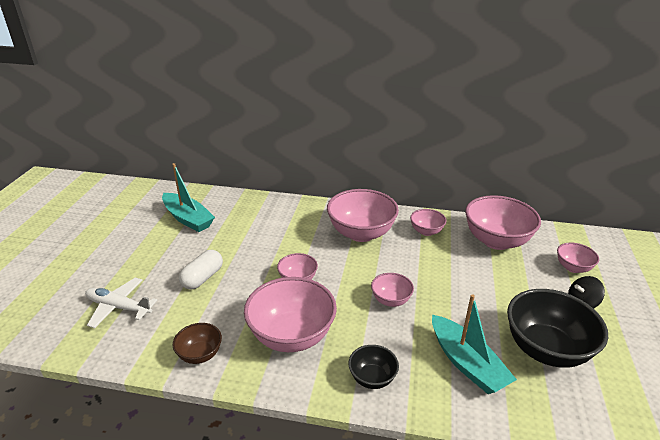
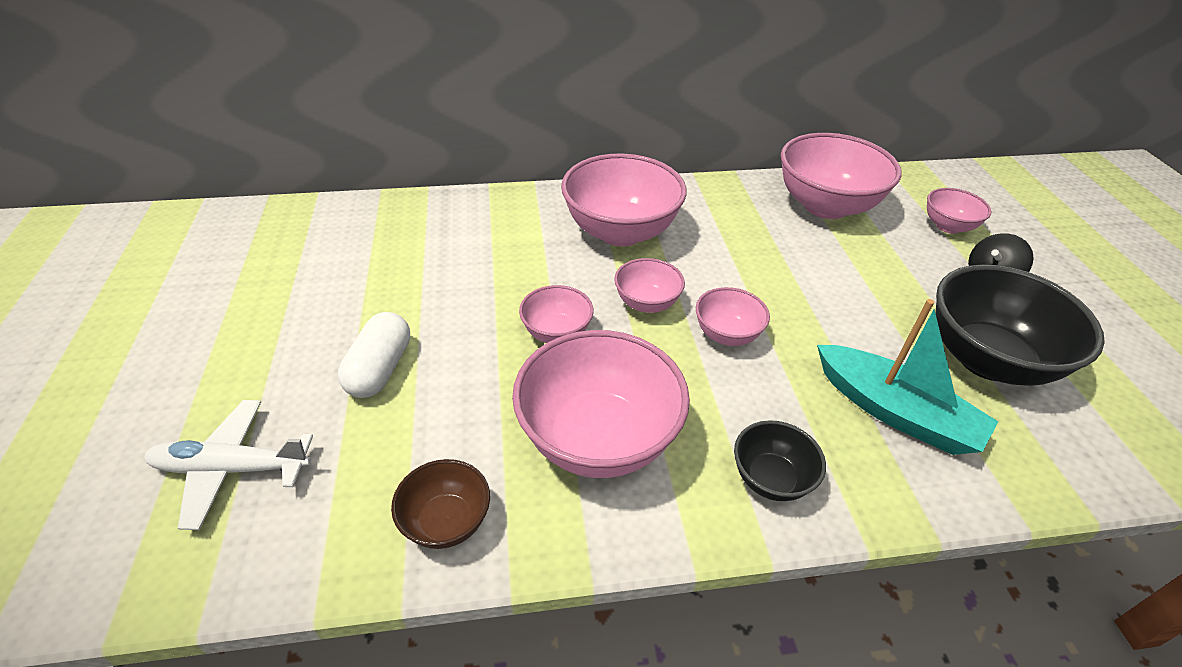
camera: 20 degrees left, 10 degrees up
turquoise boat [162,163,215,232] -> none
pink bowl [410,209,446,236] -> pink bowl moved to [614,258,685,313]

